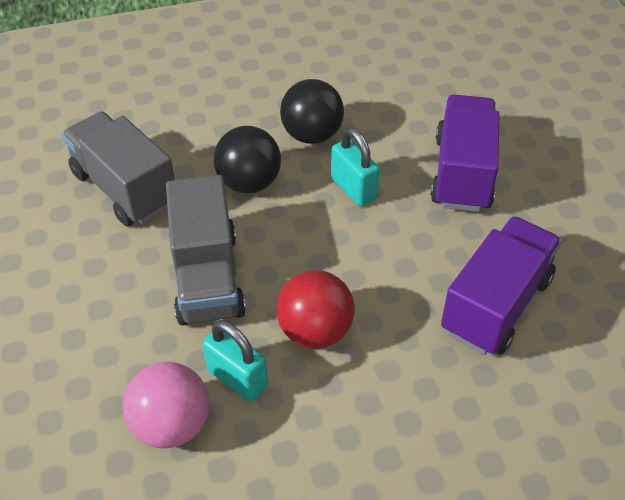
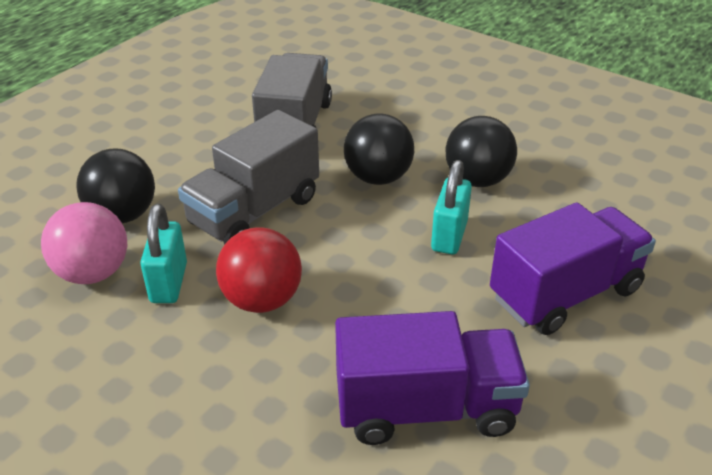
camera: 50 degrees right, 10 degrees down
none -> black ball [76,149,155,224]

